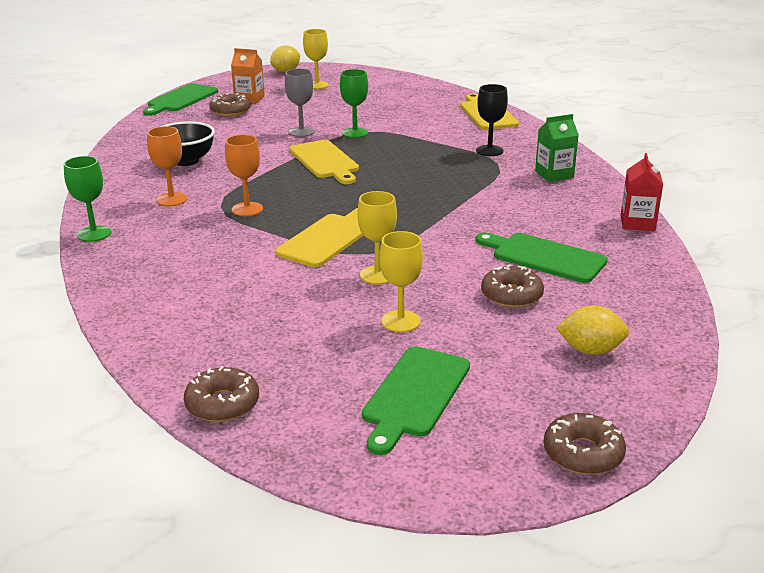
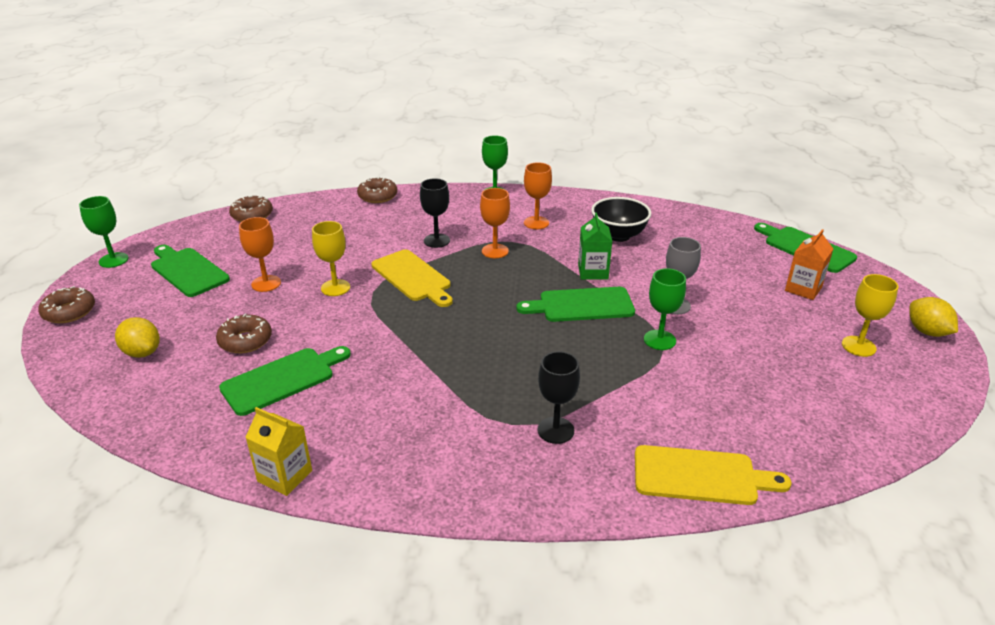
camera: 110 degrees right, 5 degrees up
brown donut [210,93,251,117] -> brown donut moved to [357,177,398,203]
yellow cutting board [289,140,359,184] -> green cutting board [516,287,635,322]
yellow goblet [380,231,423,332] -> orange goblet [239,217,281,292]
green carton [535,114,579,182] -> green carton moved to [578,213,612,280]
yellow lemon [556,305,629,355] -> yellow lemon turned 75 degrees counterclockwise [115,317,160,358]
red carton [621,153,663,231] -> yellow carton [245,407,312,496]
none -> green goblet [79,196,129,268]
none -> black goblet [420,178,450,248]

